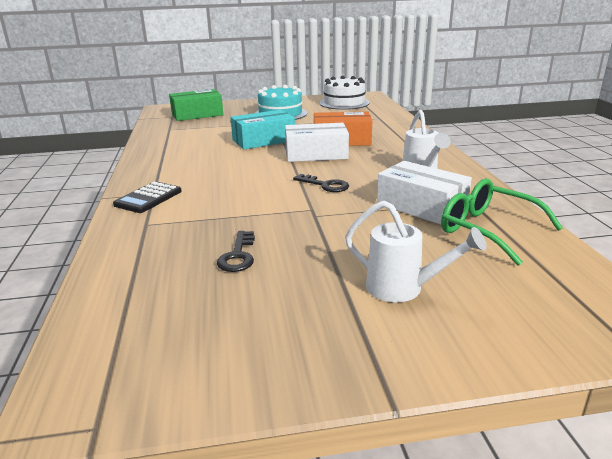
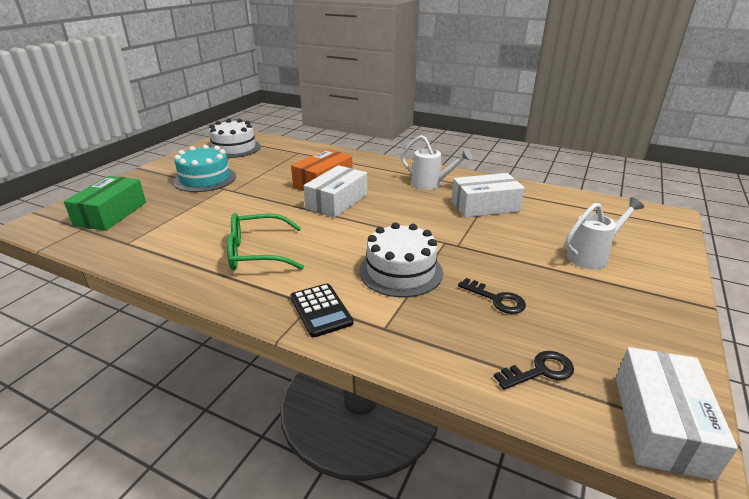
camera: 55 degrees left, 5 degrees up
turquoise box [231,110,295,150] -> none
black key [293,174,349,192] -> black key moved to [494,351,574,390]
green glasses [441,179,563,265] -> green glasses moved to [227,213,304,270]
none -> white cake [359,222,443,297]
none -> white box [616,347,738,481]

